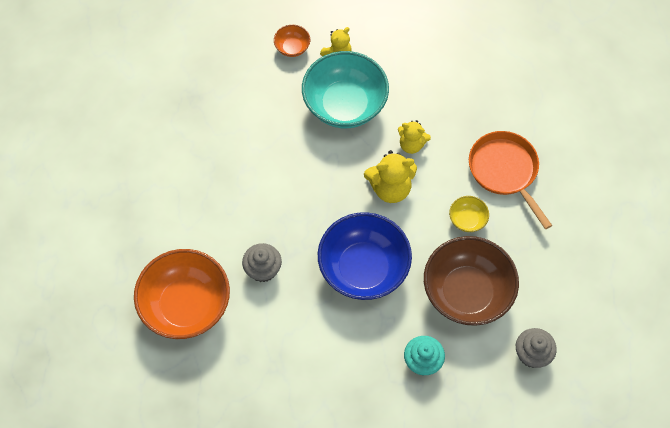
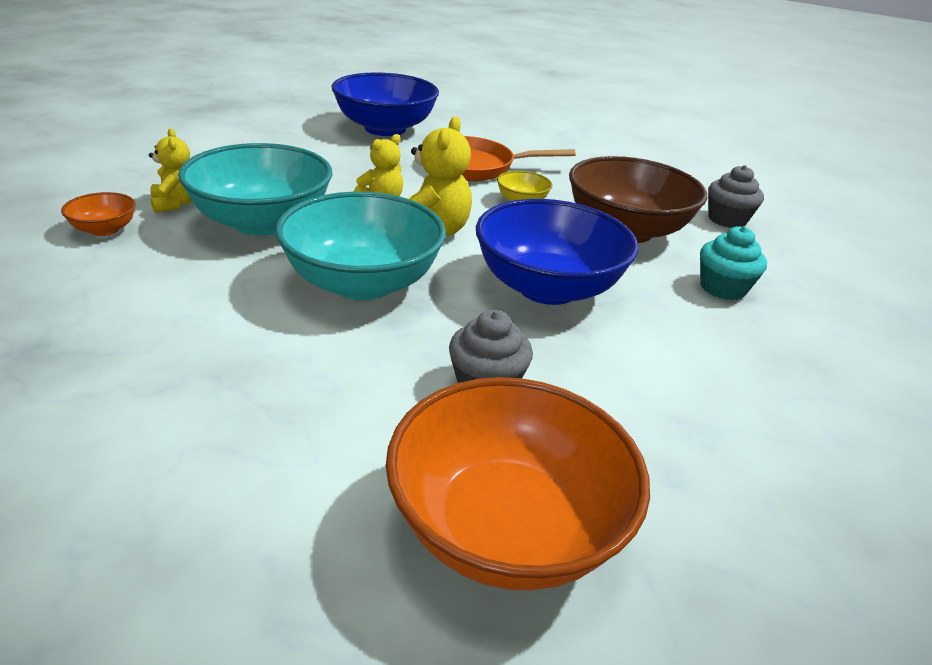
camera: 70 degrees left, 30 degrees down
none -> turquoise bowl [275,192,446,300]
none -> blue bowl [331,72,439,136]

